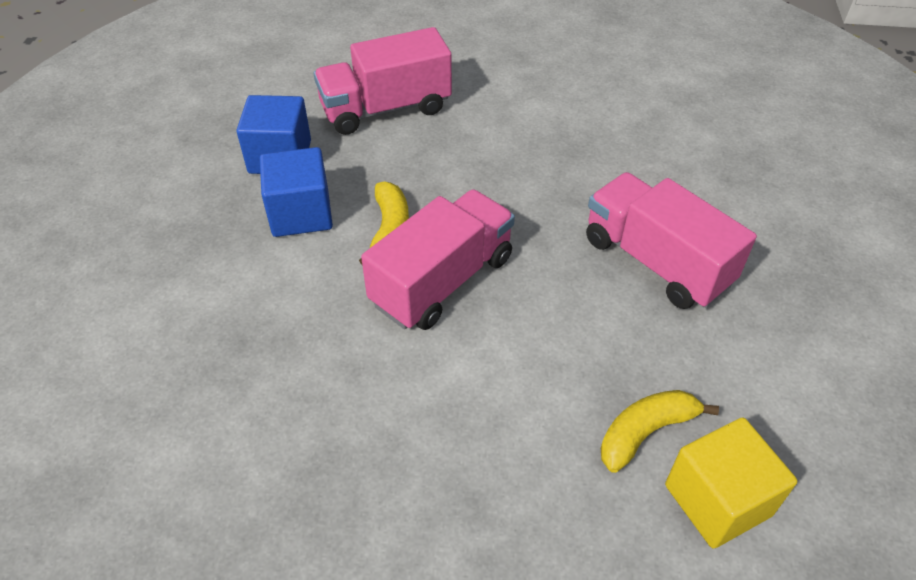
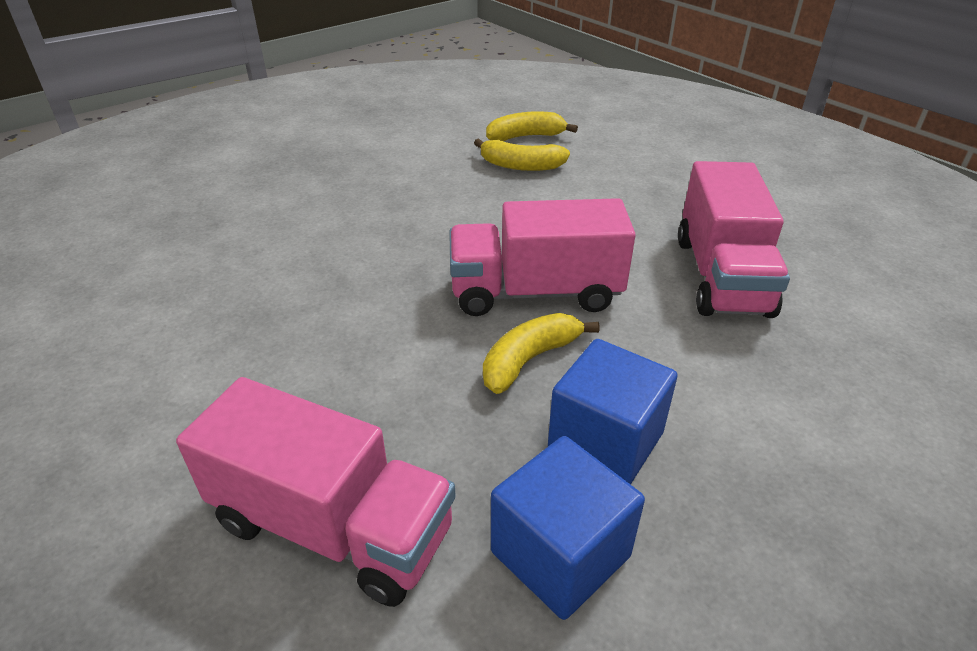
camera: 135 degrees left, 10 degrees down
pink truck [586,172,757,309] -> pink truck moved to [678,161,790,318]
yellow cube [665,417,797,549] -> yellow banana [486,111,578,141]

